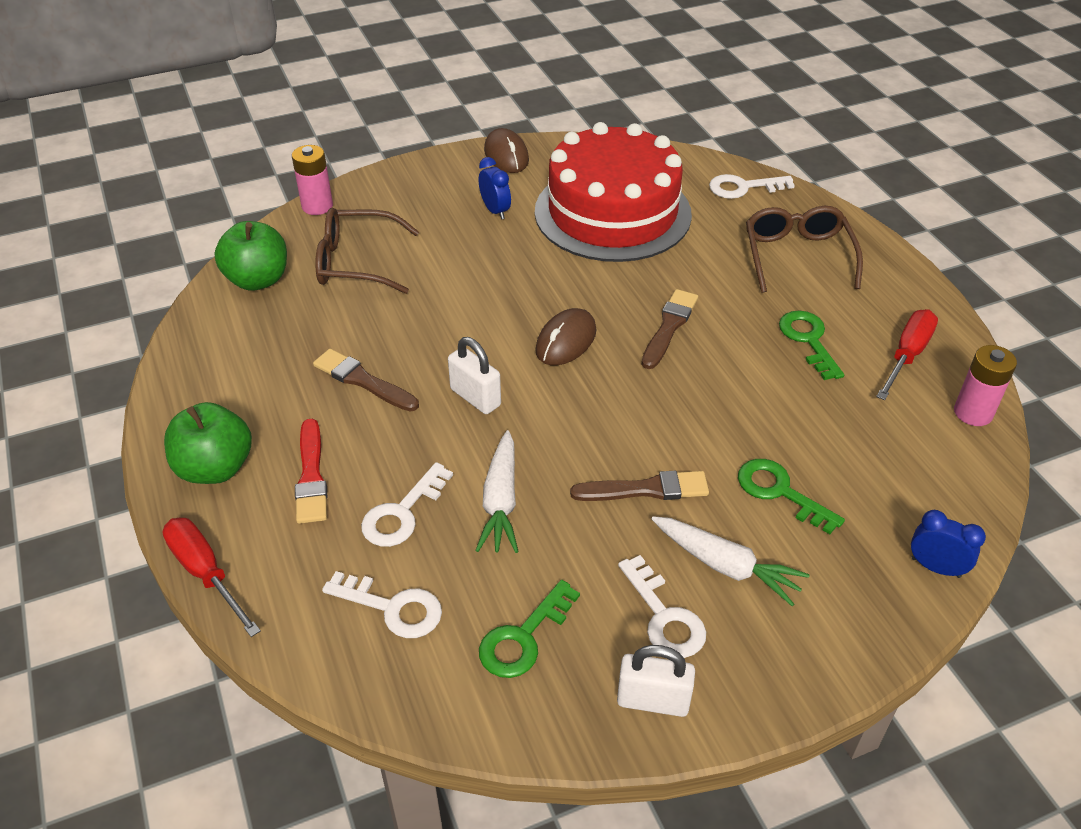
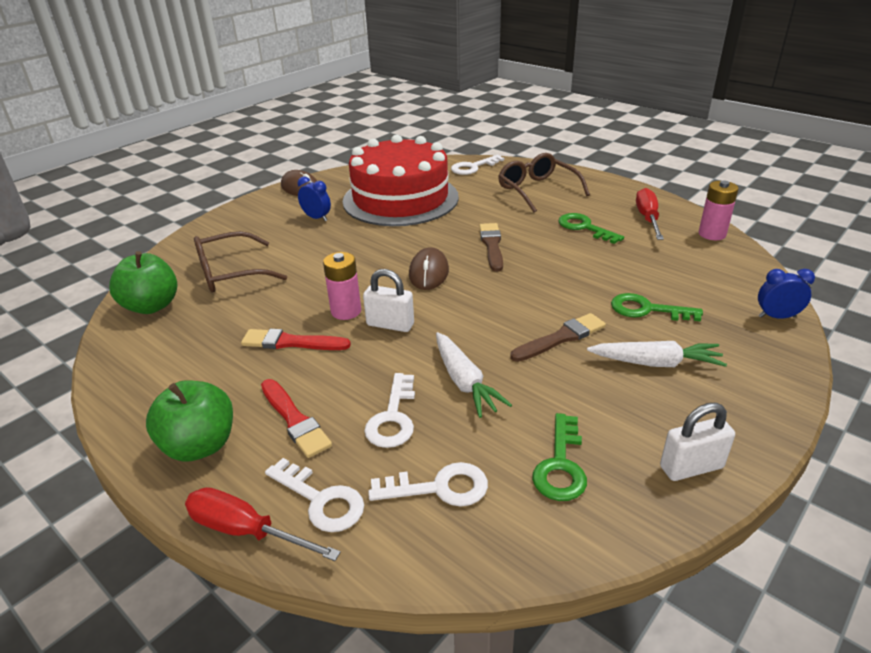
camera: 25 degrees left, 10 degrees down
pink battery [292,145,333,215] -> pink battery moved to [323,252,361,320]
brown brush [313,349,419,412] -> red brush [241,329,351,350]
white key [618,555,706,658] -> white key moved to [265,458,364,532]

